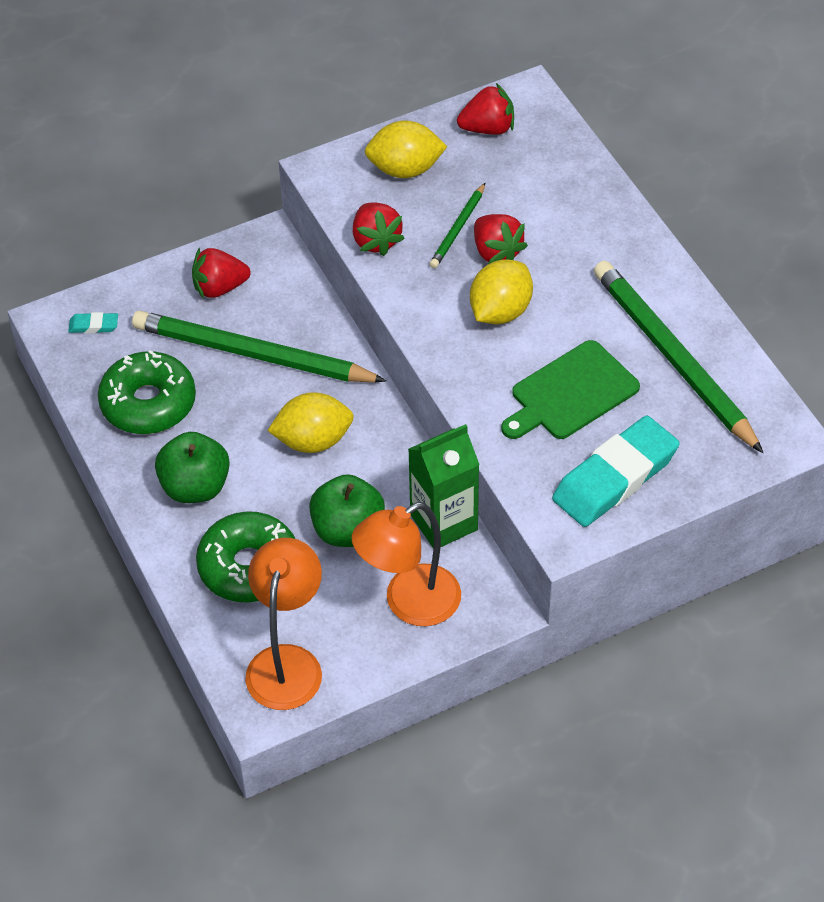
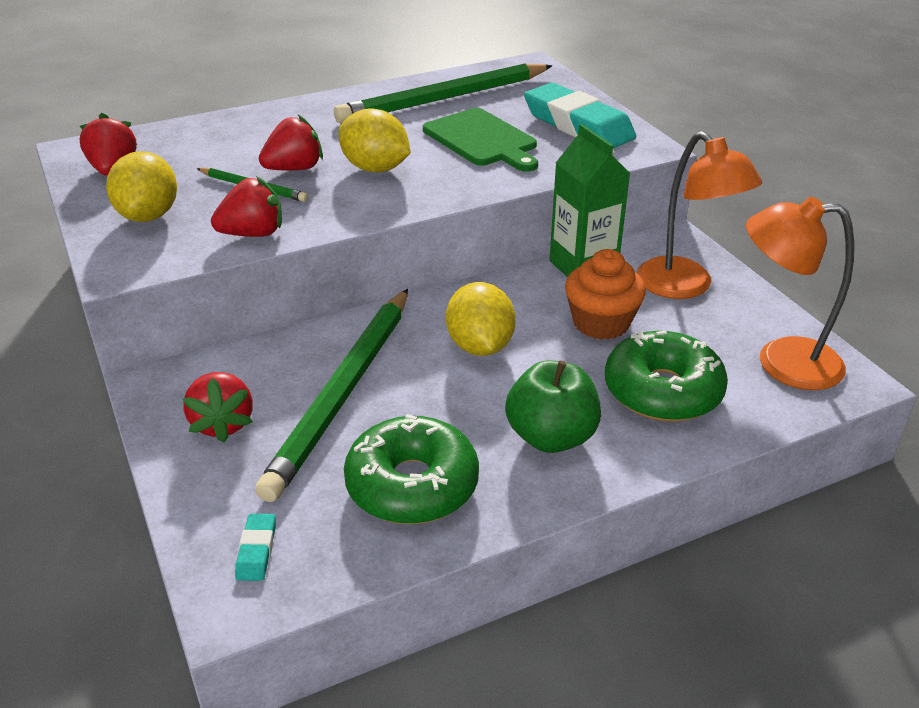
camera: 90 degrees left, 15 degrees down
green apple [309,474,385,547] -> orange cupcake [565,249,646,340]

